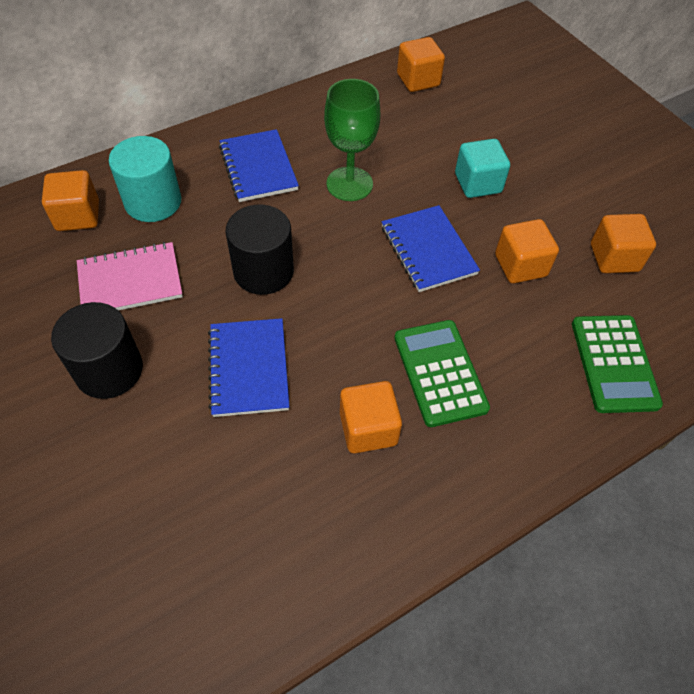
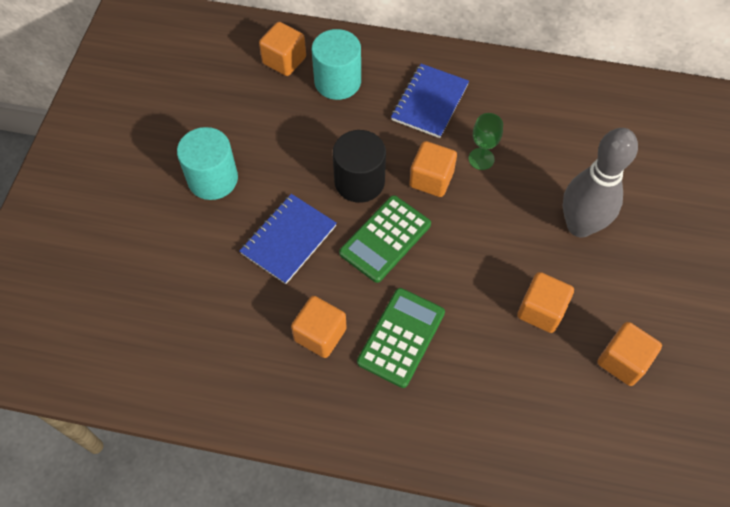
camera: 45 degrees right, 5 degrees up
black cylinder [51,302,143,399] -> turquoise cylinder [177,127,238,200]
pink notebook [77,242,183,310] -> none
green goblet [324,79,380,201] -> green goblet [469,113,503,170], size x0.61
blue notebook [382,205,480,292] -> none
orange cube [397,37,445,92] -> orange cube moved to [409,141,457,197]
turquoise cube [455,139,510,198] -> grey bowling pin [563,128,638,237]
green calculator [572,315,663,413] -> green calculator moved to [339,195,431,283]

